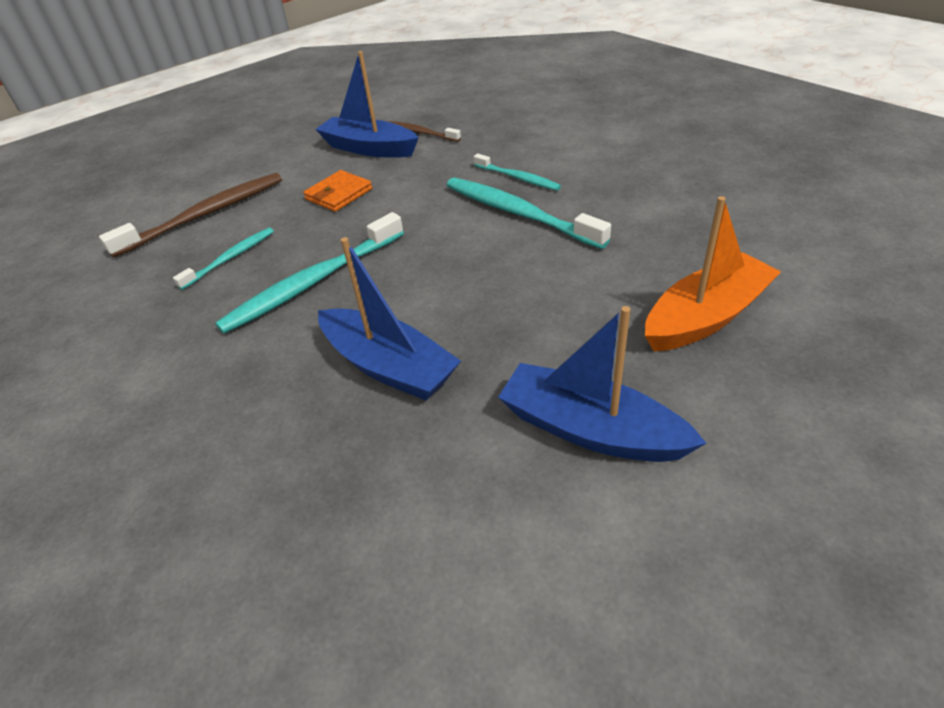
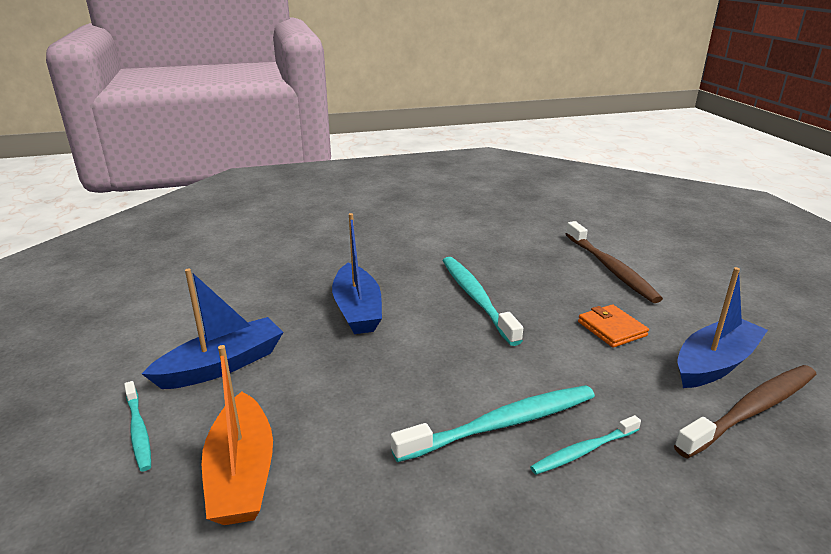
camera: 110 degrees right, 15 degrees down
turquoise toothbrush [173,227,274,290] -> turquoise toothbrush moved to [124,381,151,472]
blue boat [318,237,461,400] -> blue boat turned 75 degrees counterclockwise [332,213,382,334]
brown toothbrush [387,121,461,142] -> brown toothbrush [674,365,817,459], size x1.78

